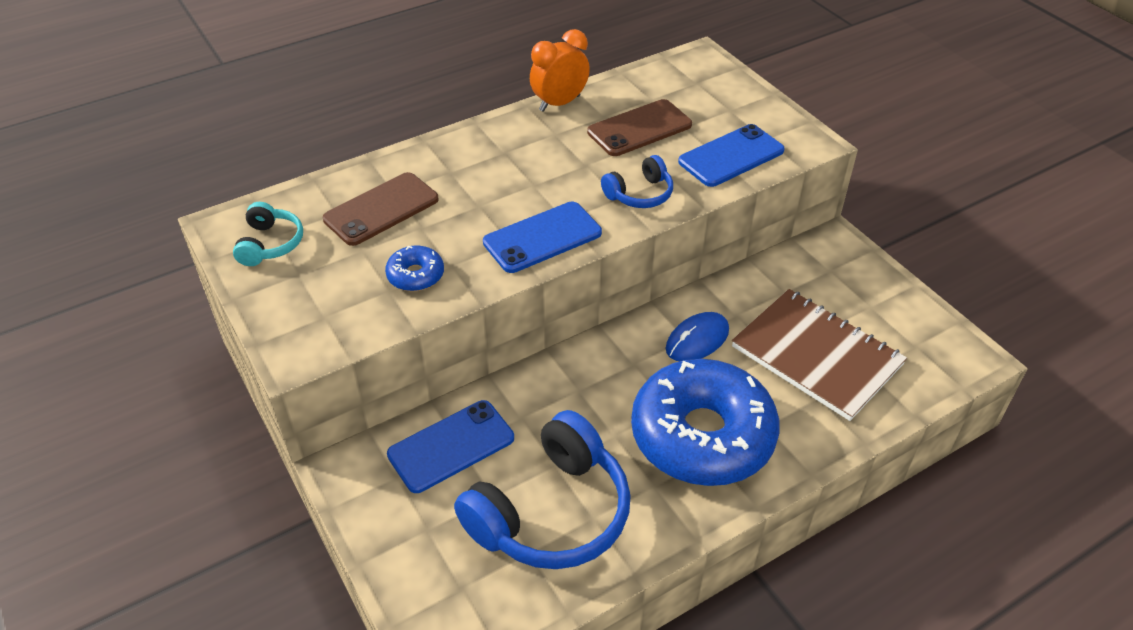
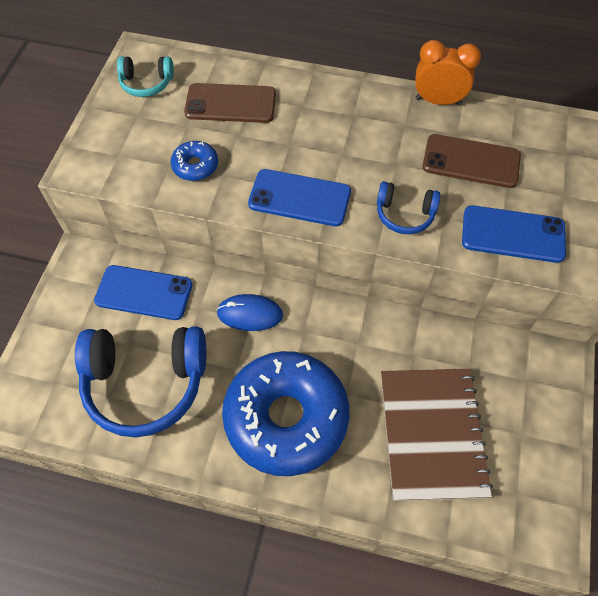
camera: 45 degrees right, 15 degrees up
turquoise headphones [233,202,303,266] -> turquoise headphones turned 45 degrees clockwise [117,56,174,97]
blue mouse [666,312,729,361] -> blue mouse moved to [216,294,283,331]

